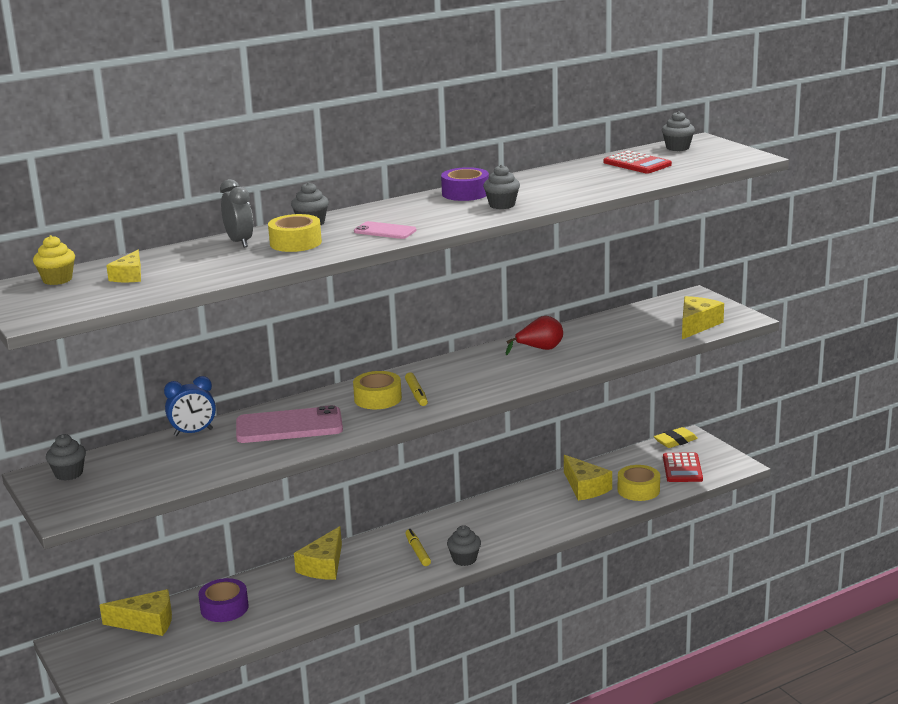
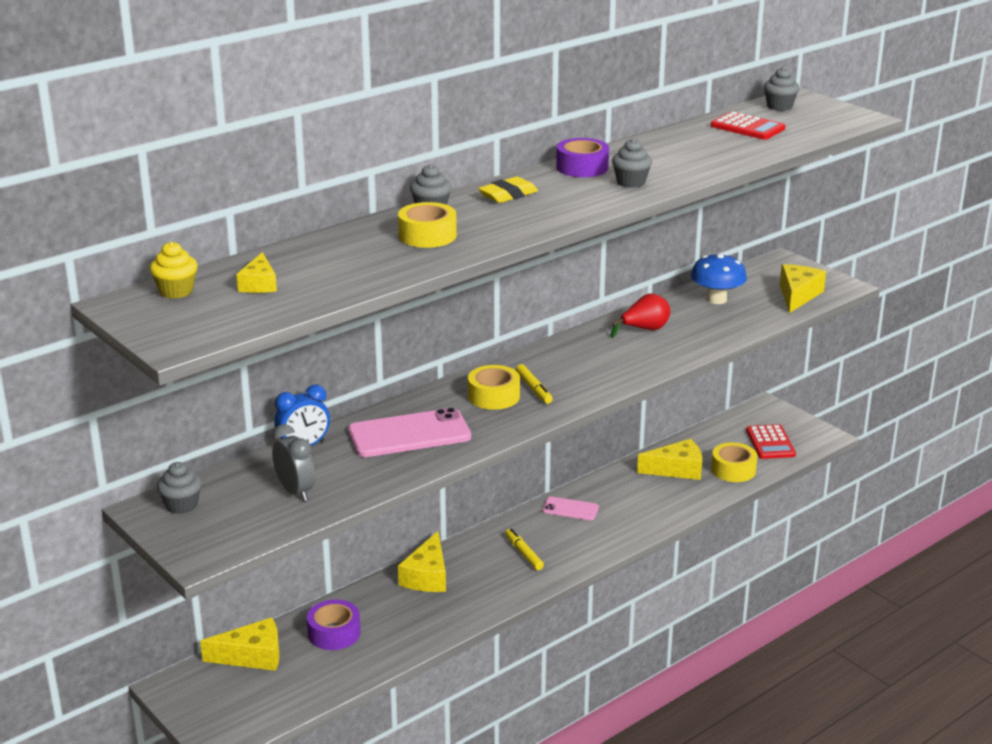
camera: 10 degrees left, 5 degrees up
grey clock [220,179,253,248] -> grey clock moved to [272,424,315,501]
pink phone [354,221,417,239] -> pink phone moved to [542,497,599,520]
grey cupcake [447,525,481,566] -> none
yellow cheese [564,455,612,501] -> yellow cheese turned 60 degrees counterclockwise [637,439,702,480]
yellow eraser [654,427,698,448] -> yellow eraser moved to [478,177,538,203]
none -> blue mushroom [691,253,747,304]

